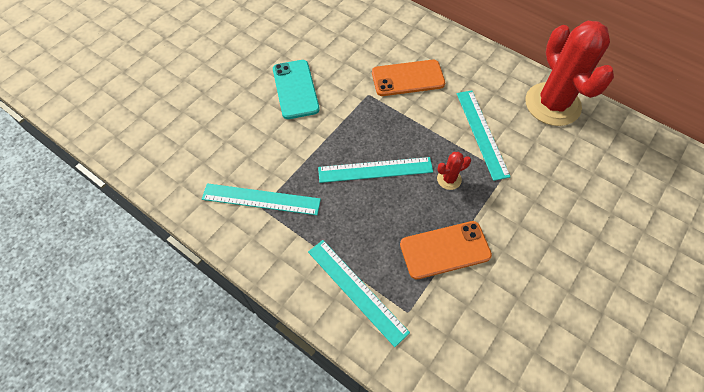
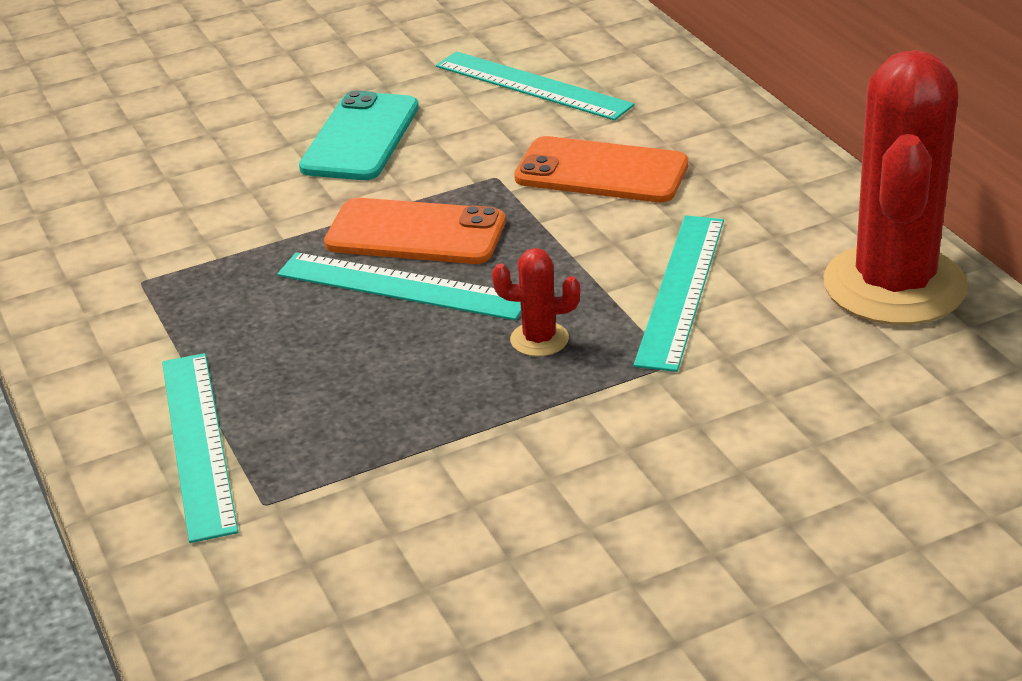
camera: 30 degrees right, 25 degrees down
turquoise ruler [202,183,321,215] -> turquoise ruler moved to [436,51,635,121]
orange phone [400,221,492,279] -> orange phone moved to [324,198,505,264]

